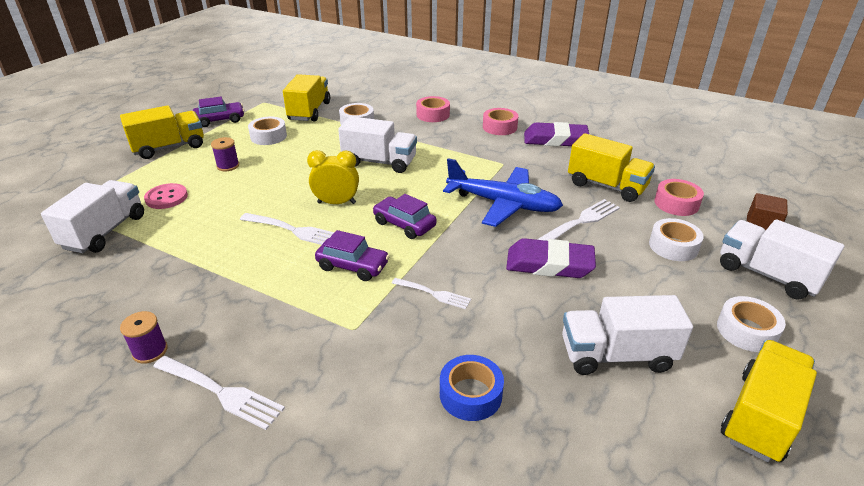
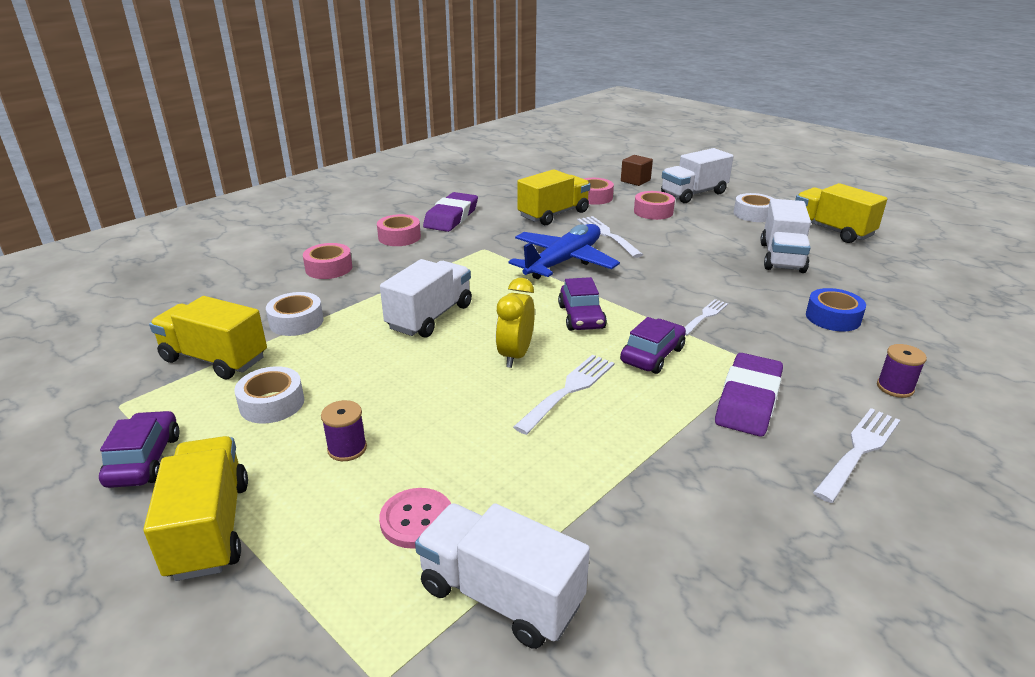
camera: 75 degrees left, 5 degrees down
purple spool [120,311,168,364] -> purple spool moved to [877,344,927,398]
purple car [373,194,437,239] -> purple car turned 60 degrees counterclockwise [558,277,607,331]
purple eraser [506,238,596,278] -> purple eraser moved to [715,353,783,437]
white tape [649,218,704,261] -> pink tape [634,191,675,220]

